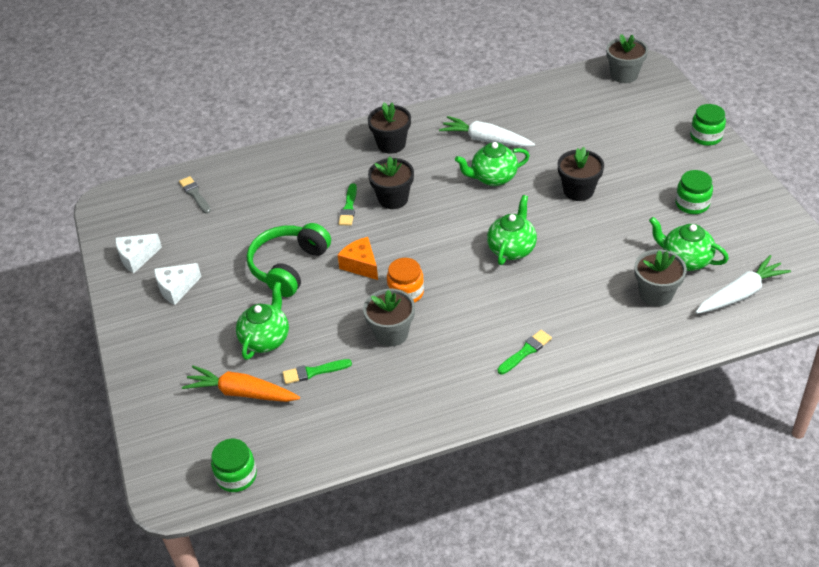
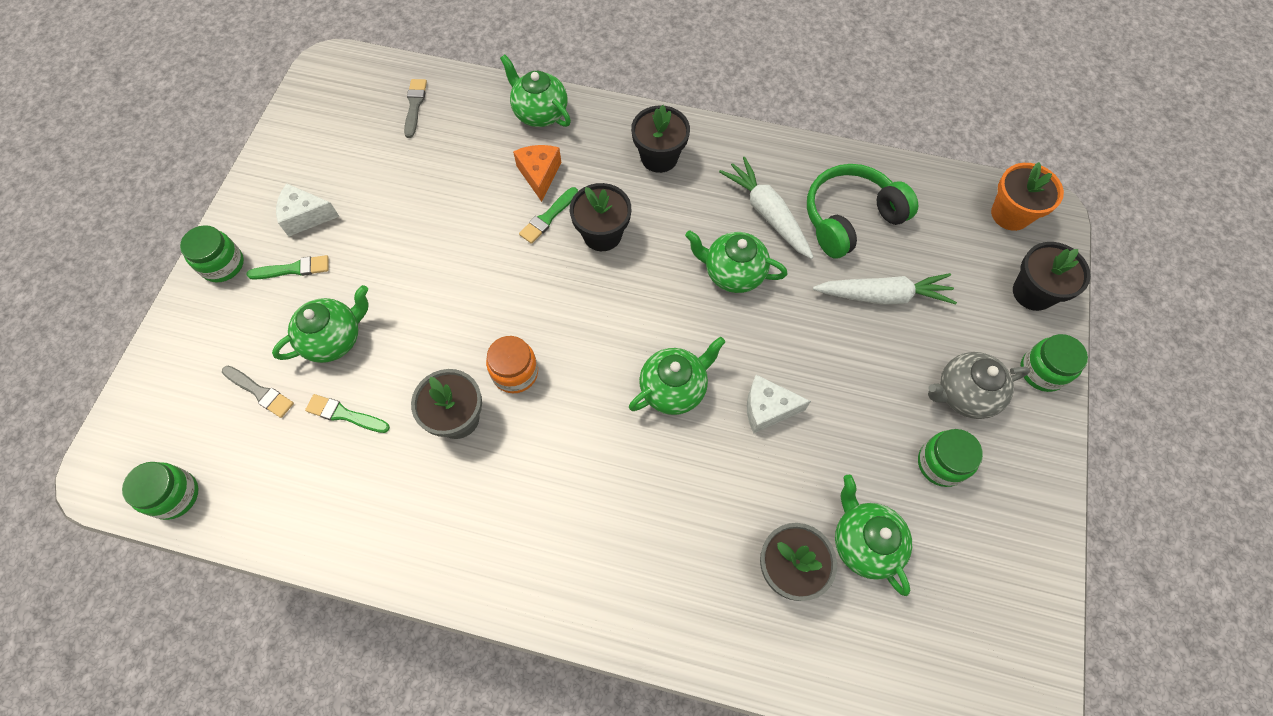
camera: 30 degrees right, 20 degrees up
white cheese [115,234,162,273] -> white cheese moved to [747,375,811,433]
orange carrot [182,366,300,402] -> grey brush [222,366,294,418]
green headphones [247,223,331,297] -> green headphones moved to [807,164,918,259]
orange cheese [337,237,378,280] -> orange cheese moved to [513,145,561,202]
green brush [497,330,552,375] -> green brush moved to [246,255,329,280]
black flower pot [558,147,604,201] -> black flower pot moved to [1013,242,1091,311]
grey flower pot [606,34,648,83] -> orange flower pot [991,162,1064,231]
white carrot [696,255,791,314] -> white carrot moved to [813,273,957,305]
none -> green jar [180,225,244,283]
none -> green teapot [500,55,571,127]
none -> grey teapot [928,352,1030,419]

